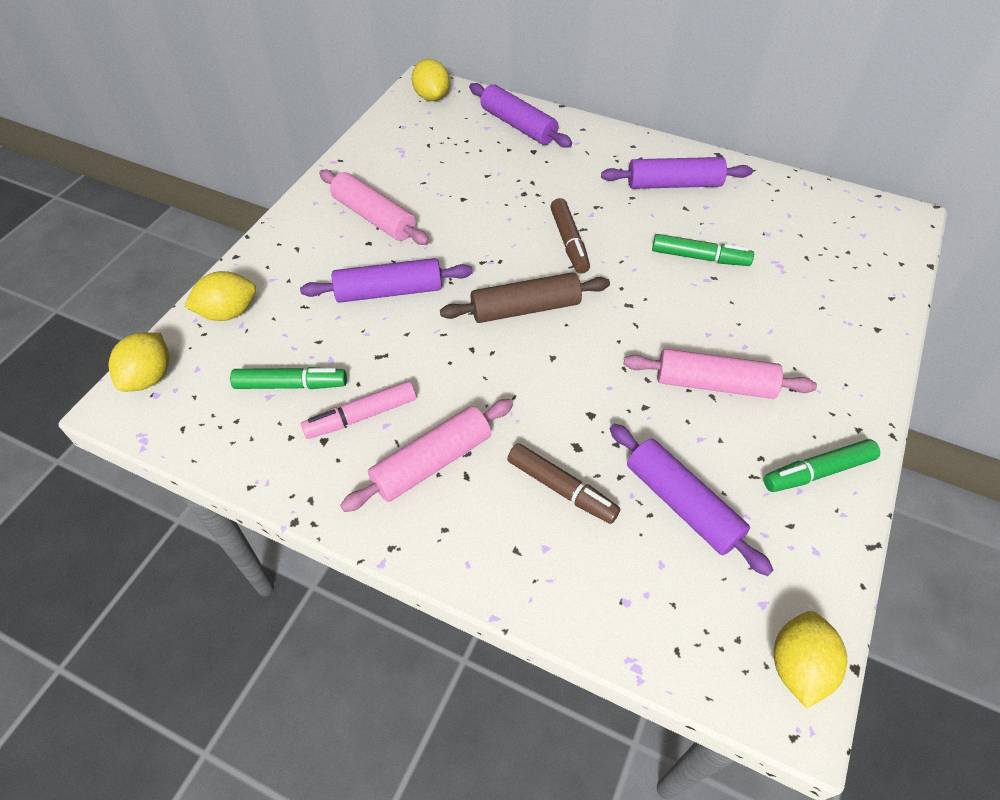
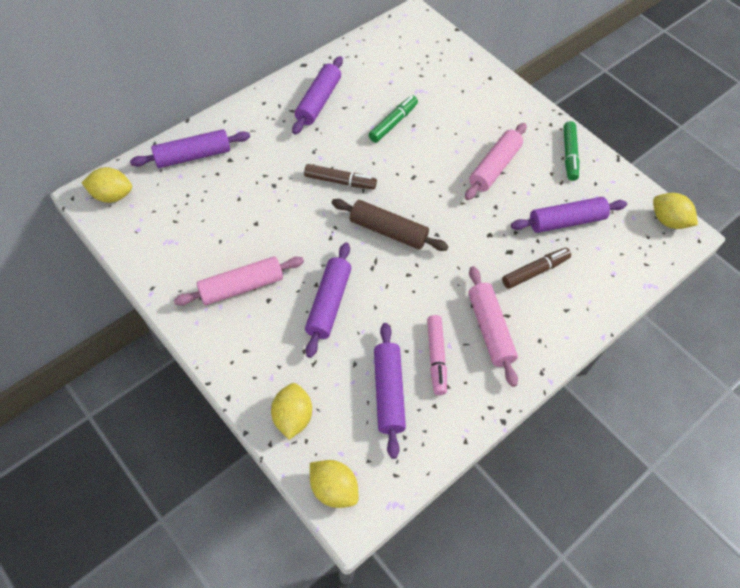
camera: 70 degrees left, 5 degrees up
green marker [230,367,347,389] -> purple rolling pin [374,323,406,459]
brown rolling pin [440,272,610,323] -> brown rolling pin turned 75 degrees counterclockwise [332,199,448,251]

